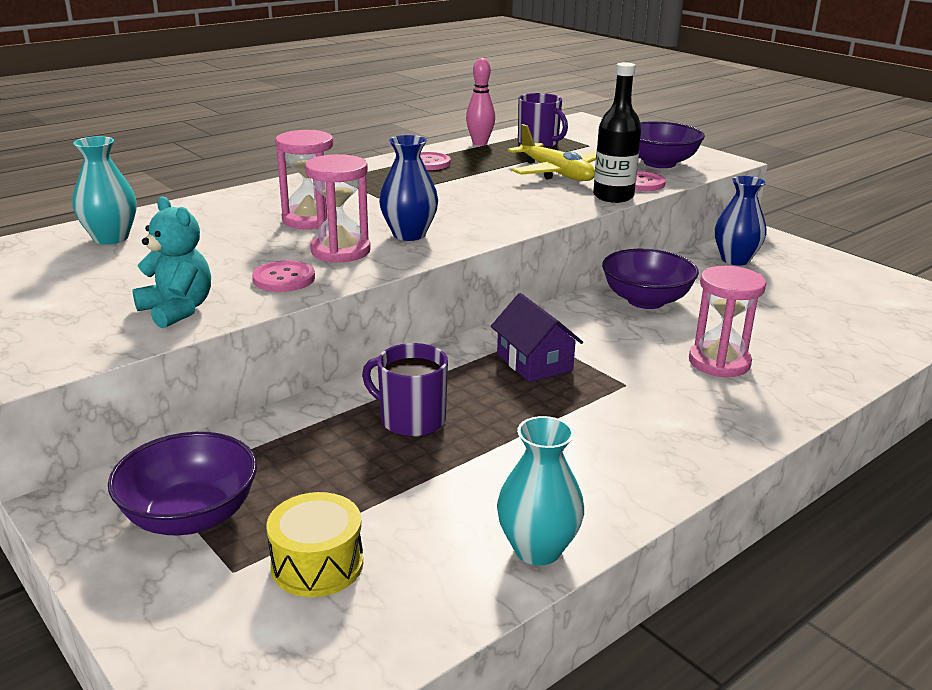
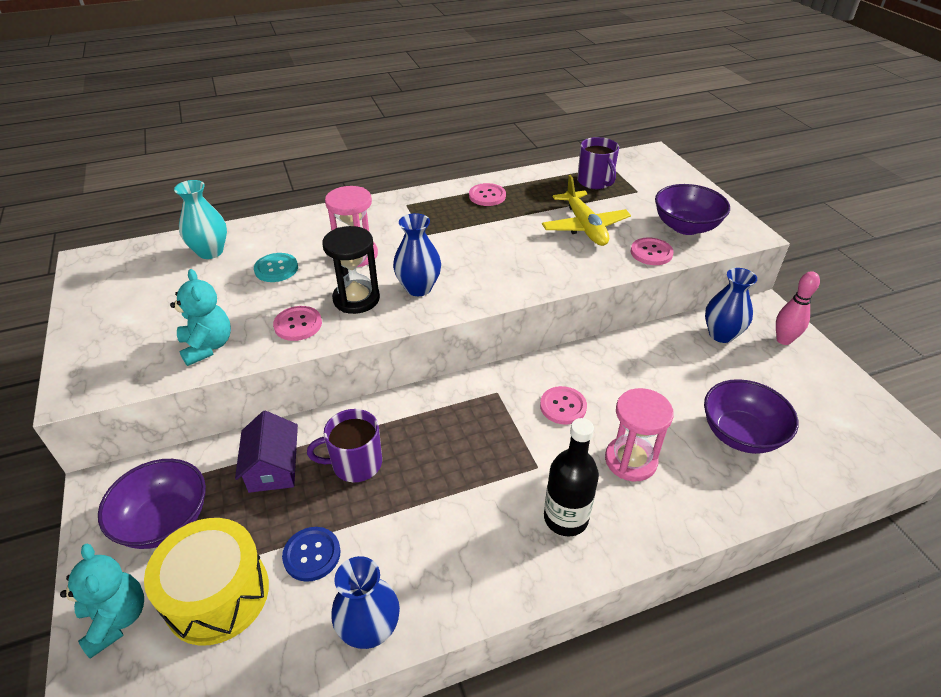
camera: 20 degrees right, 15 degrees up
yellow drum [266,492,363,597] -> yellow drum [144,518,269,646], size x1.53
pink hourglass [305,154,371,263] -> black hourglass [322,226,380,314]
purple mug [362,343,448,437] -> purple mug turned 60 degrees counterclockwise [307,409,382,482]
pink bowling pin [466,58,495,146] -> pink bowling pin moved to [776,271,820,345]
purple house [491,293,583,382] -> purple house moved to [235,411,298,493]
turquoise vase [497,416,584,565] -> blue vase [331,556,400,649]
black bottle [593,62,641,203] -> black bottle moved to [544,418,599,536]
purple bowl [602,249,699,309] -> purple bowl moved to [704,379,799,454]
none -> turquoise teddy bear [60,543,144,659]
none -> turquoise button [254,253,298,282]
none -> blue button [282,527,341,582]
none -> pink button [540,386,587,425]

